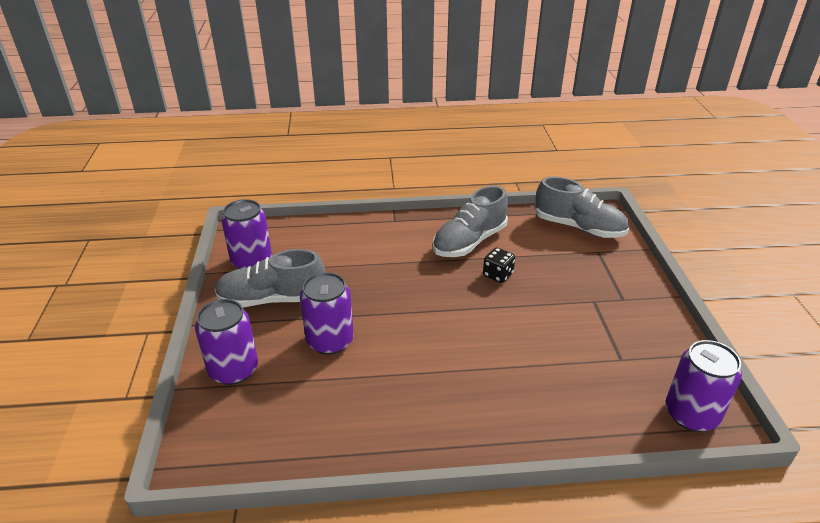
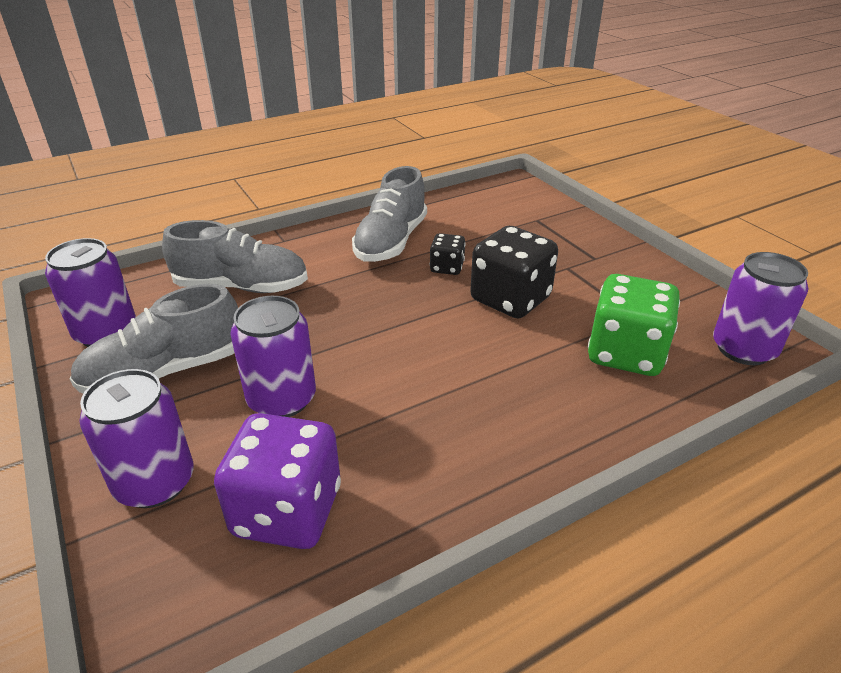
camera: 25 degrees left, 0 degrees up
grey shoe [535,176,629,238] -> grey shoe moved to [162,220,308,293]
none -> purple dice [214,413,341,549]
none -> black dice [470,226,558,318]
none -> green dice [588,274,680,376]

